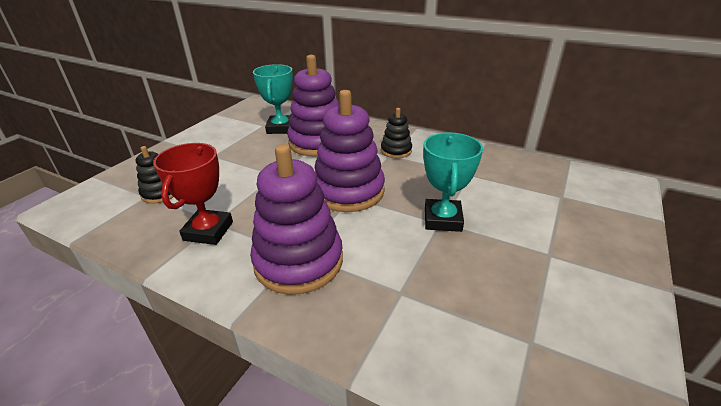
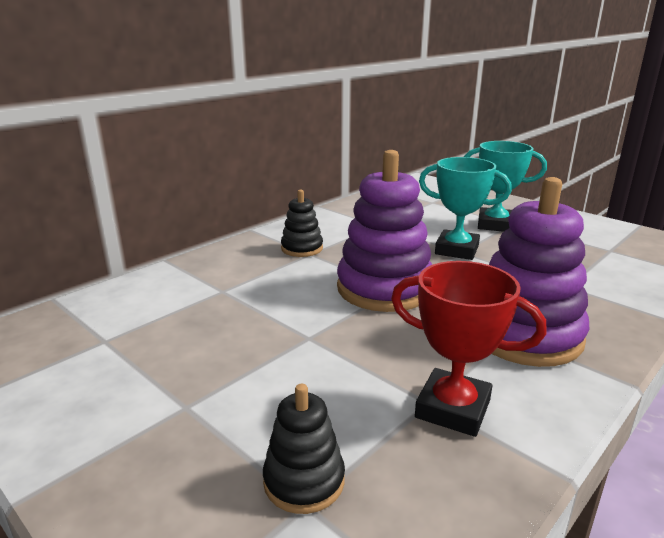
camera: 75 degrees left, 10 degrees down
turquoise trophy [253,64,293,134] -> turquoise trophy moved to [464,141,547,232]
purple stacking toy [287,55,339,157] -> none

